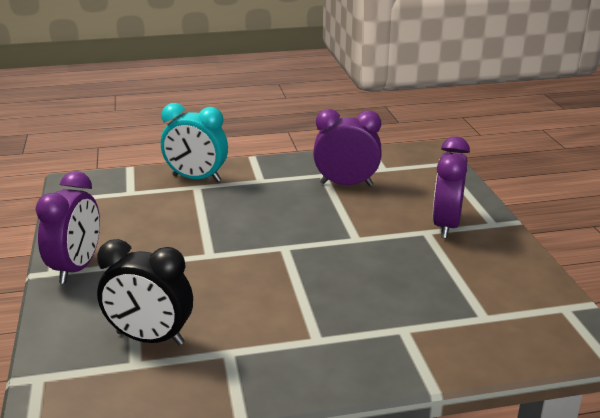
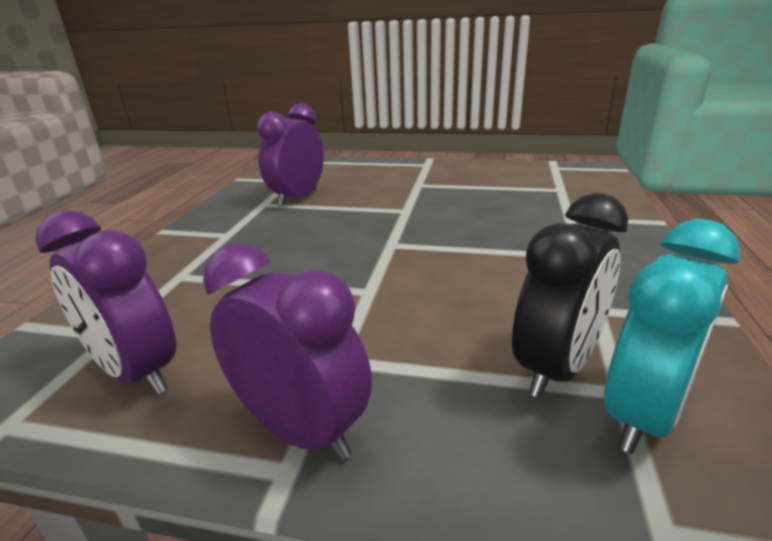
camera: 65 degrees left, 0 degrees up
turquoise clock [161,103,228,182] -> turquoise clock moved to [604,219,740,454]
purple clock [432,136,470,238] -> purple clock moved to [35,210,176,395]

